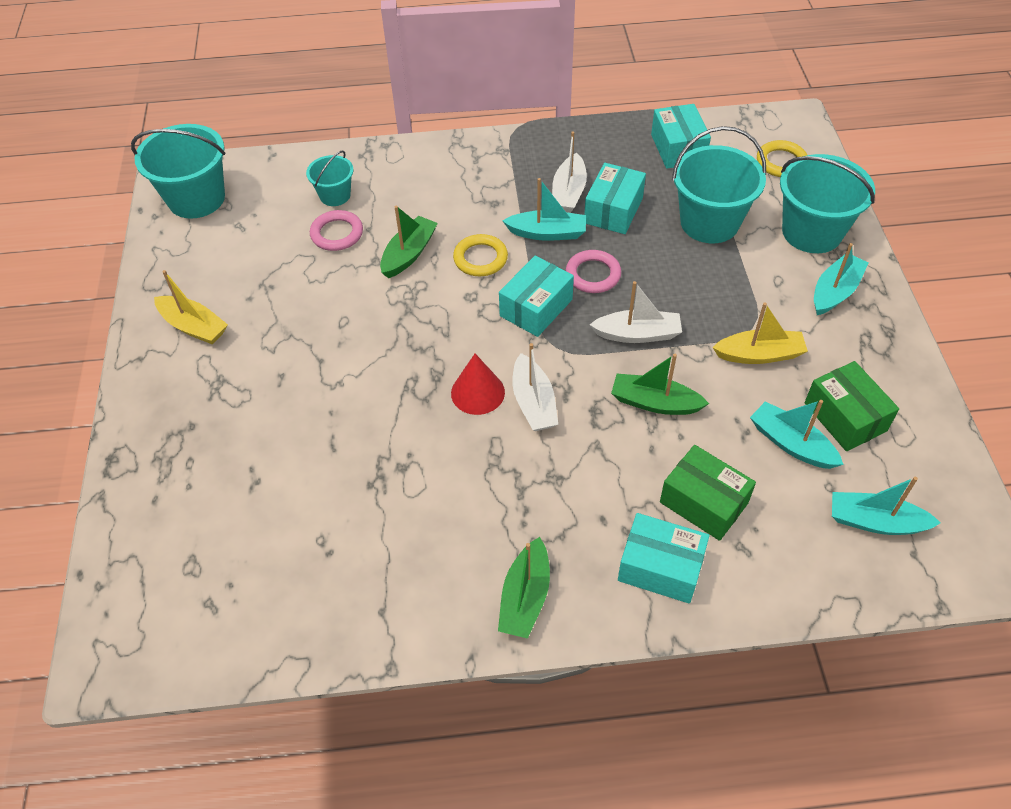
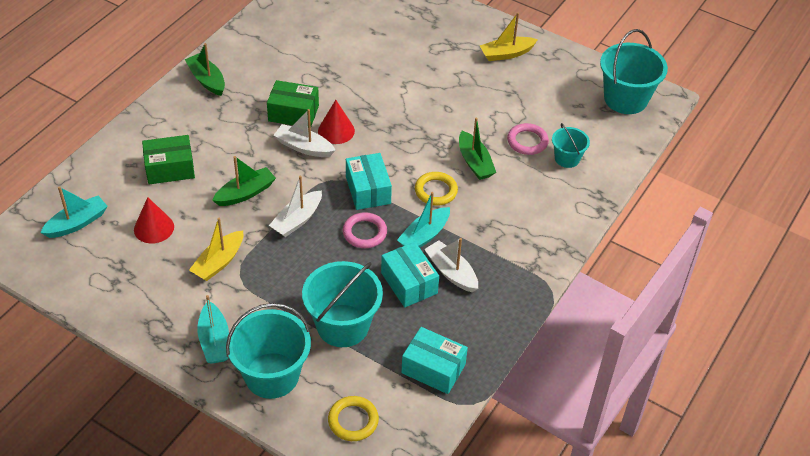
camera: 125 degrees right, 5 degrees down
turquoise box [618,513,709,603] -> none
turquoise boat [750,400,844,469] -> red cone [134,197,174,244]
green box [805,361,899,451] -> green box moved to [267,80,319,126]

